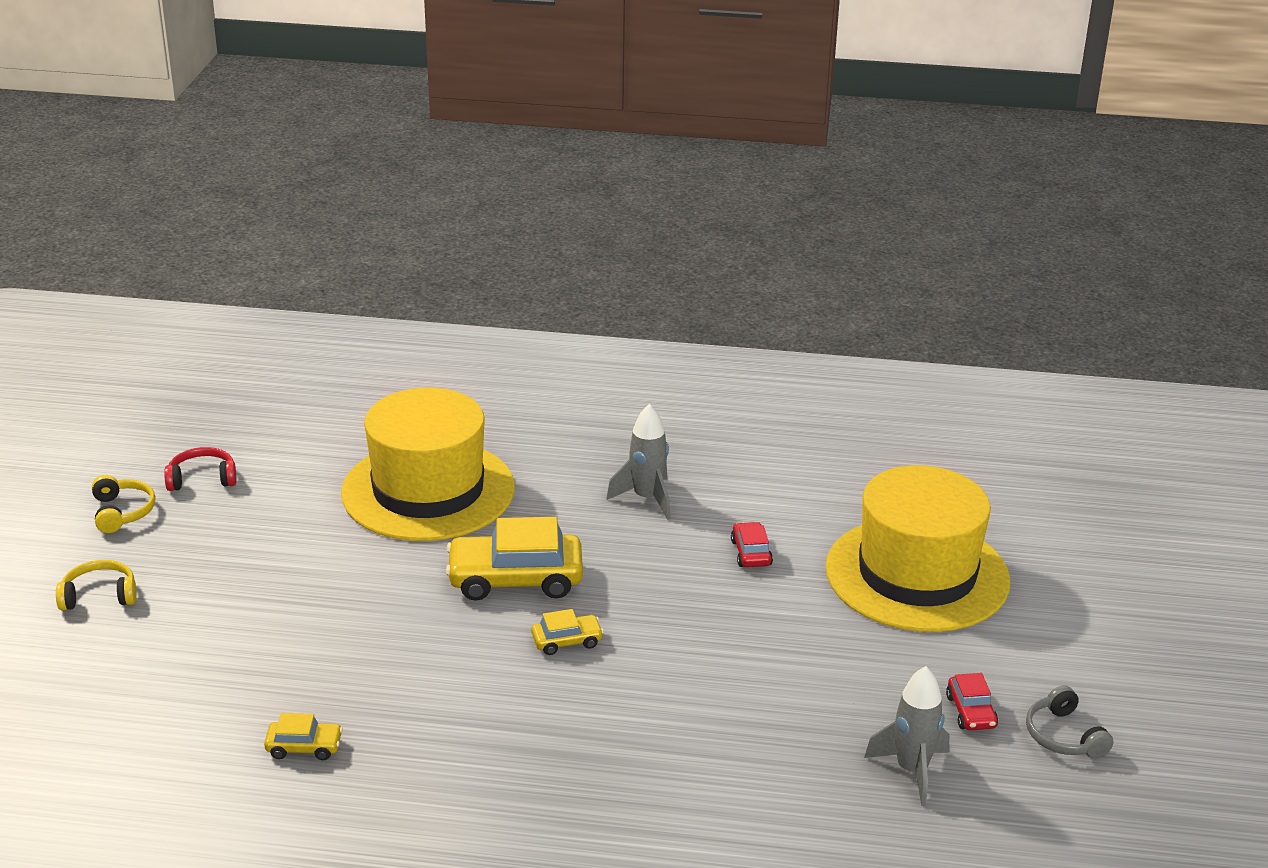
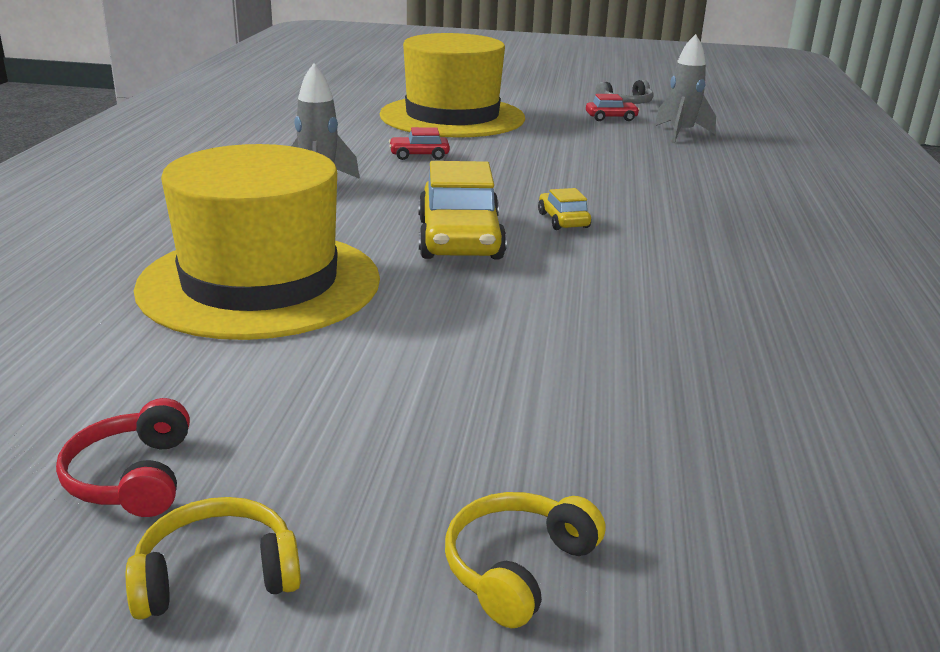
camera: 90 degrees left, 5 degrees down
yellow headphones [56,560,136,610] -> yellow headphones turned 45 degrees clockwise [445,492,606,628]
yellow car [264,713,343,760] -> none

